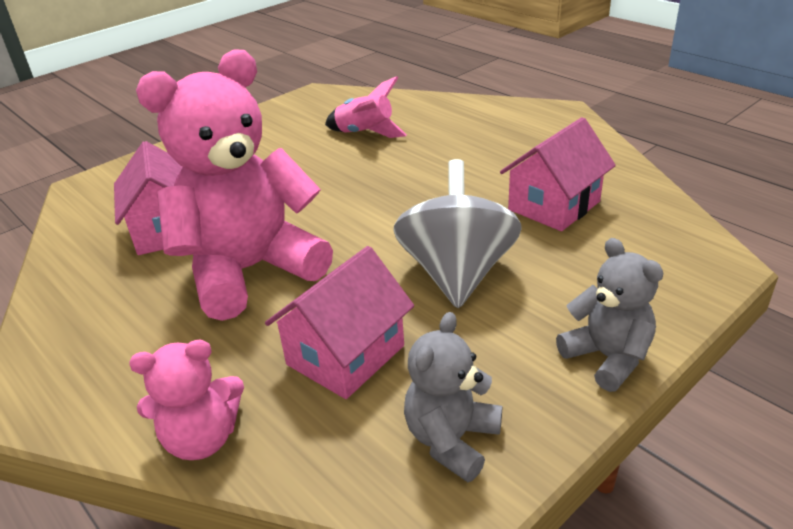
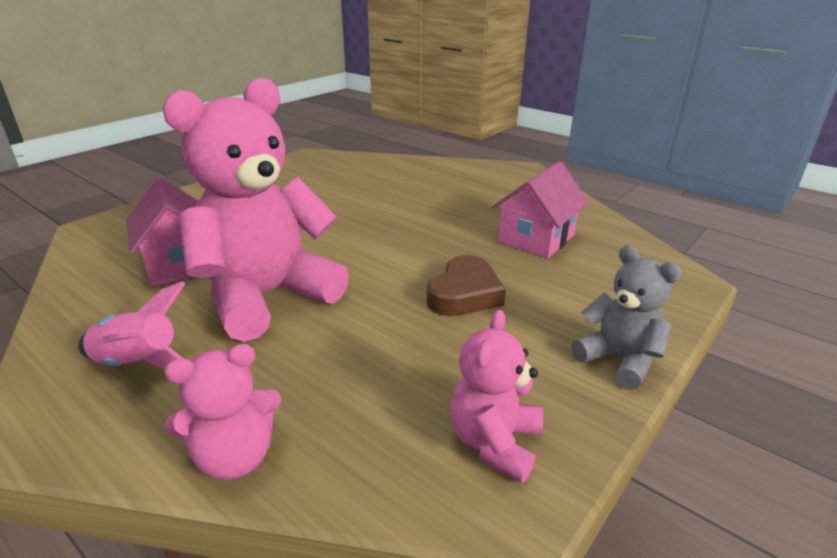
camera: 10 degrees left, 5 degrees down
pink house [265,246,414,399] -> none
pink rocket [325,76,407,138] -> pink rocket moved to [78,281,185,369]
grey spinning top [393,159,522,308] -> brown heart [426,255,506,316]
grey teddy bear [404,312,502,482] -> pink teddy bear [450,310,543,483]

